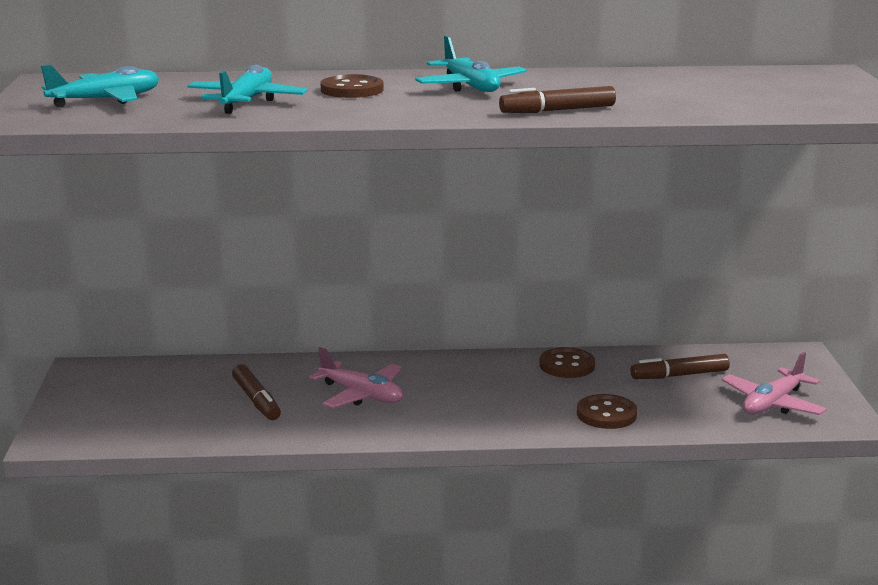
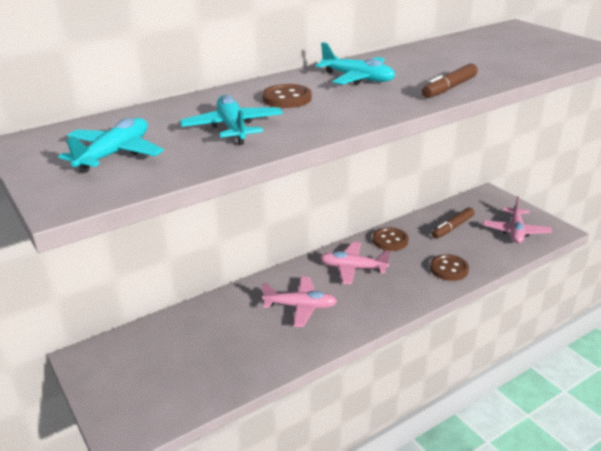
camera: 30 degrees left, 10 degrees up
brown marker [232,365,281,420] -> none
none -> pink plane [321,242,390,285]

